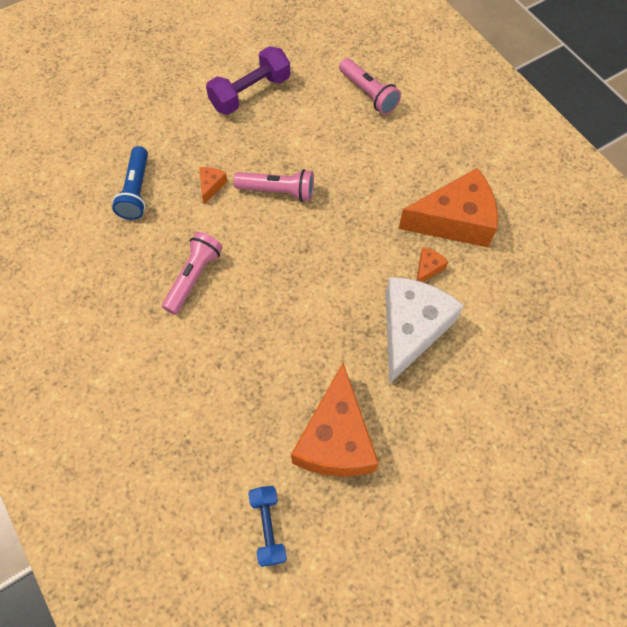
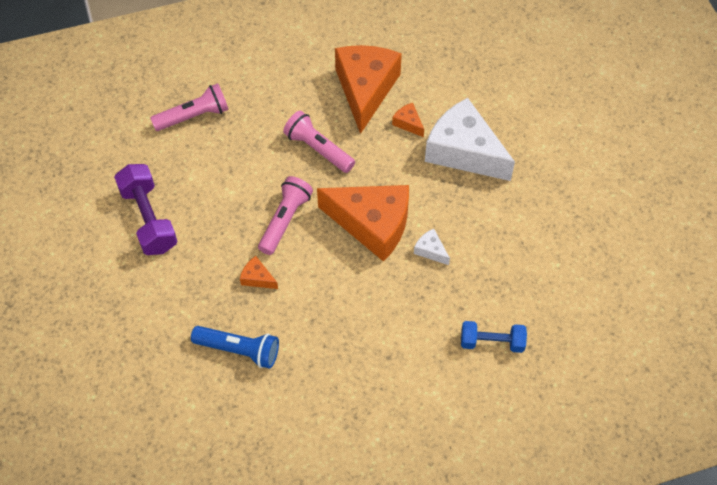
camera: 75 degrees left, 5 degrees down
pink flashlight [162,232,223,315] -> pink flashlight moved to [283,111,355,173]
blue dumbbell [248,486,287,567] -> blue dumbbell moved to [461,321,527,353]
orange cheese [291,363,379,477] -> orange cheese moved to [317,185,409,262]
none -> white cheese [414,229,450,265]

